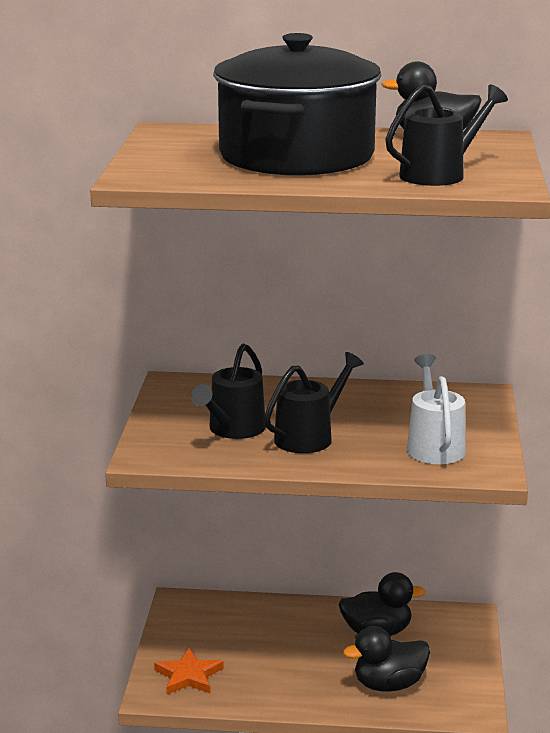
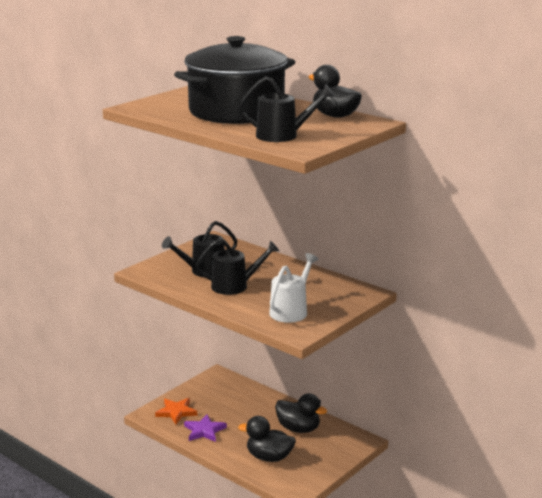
camera: 35 degrees right, 0 degrees up
none -> purple star [184,414,227,442]

